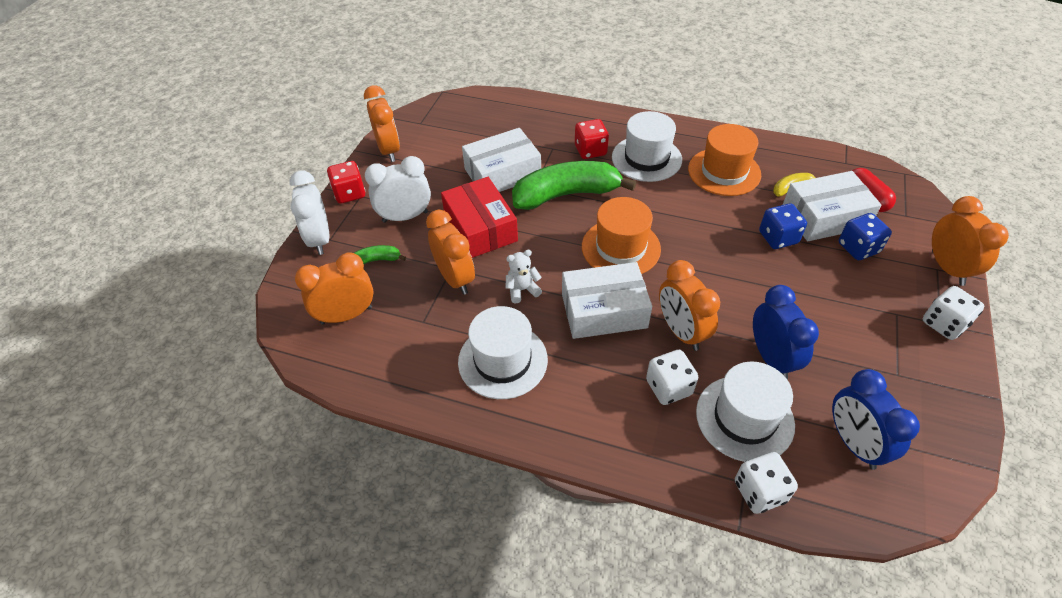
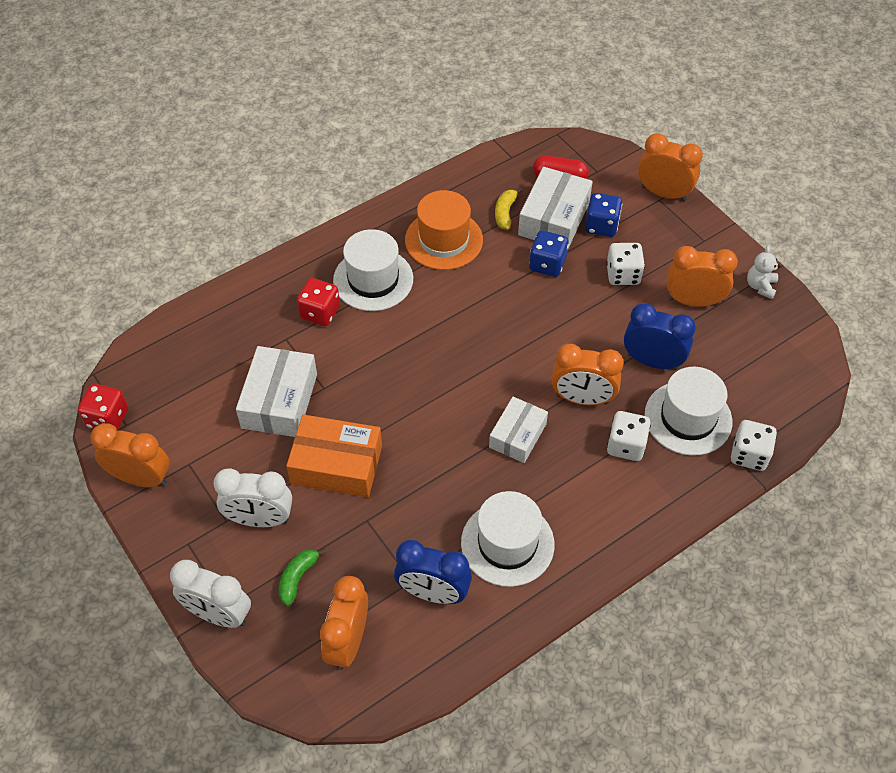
camera: 55 degrees left, 5 degrees up
red dice [327,161,365,204] -> red dice moved to [78,384,128,430]
white clock [365,156,431,223] -> white clock turned 105 degrees counterclockwise [214,468,292,527]
orange clock [426,210,475,295] -> orange clock moved to [667,246,738,307]
red box [441,177,518,258] -> orange box [286,415,382,498]
white teddy bear [506,250,542,303] -> white teddy bear moved to [747,246,780,299]
green banana [512,161,636,210] -> none
white box [562,262,652,339] -> white box [489,397,548,463], size x0.66
orange hat [582,197,661,274] -> none
blue clock [832,369,920,470] -> blue clock moved to [394,540,472,604]
white dice [923,286,984,340] -> white dice moved to [606,243,645,285]

